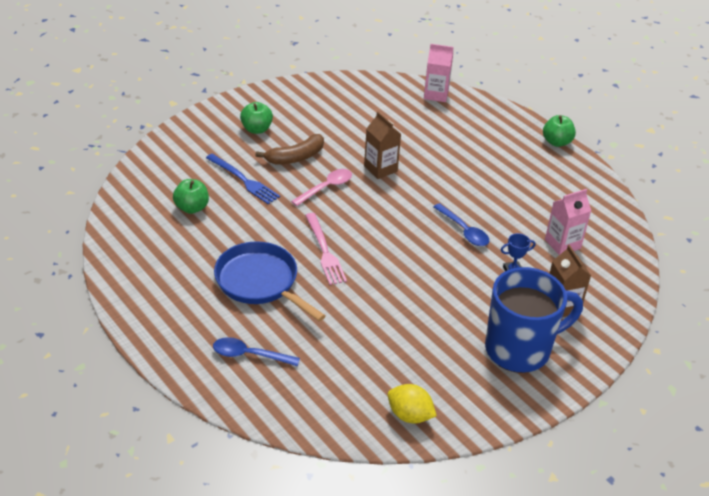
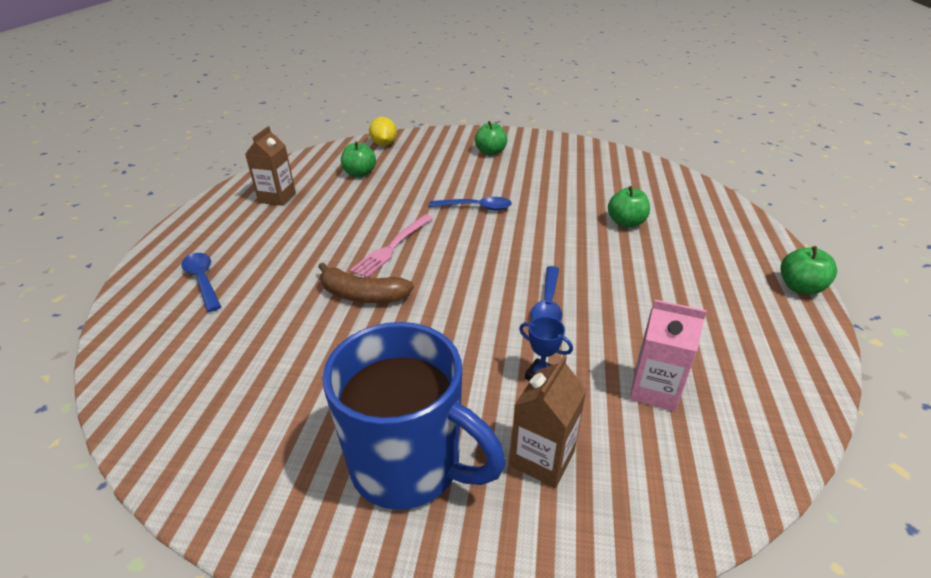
camera: 50 degrees right, 5 degrees down
blue fork [206,154,280,204] -> none
blue pan [214,241,326,321] -> none
brown banana [255,134,324,165] -> brown banana moved to [318,263,414,303]
pink spoon [291,169,352,206] -> blue spoon [429,197,512,210]
brown carton [364,112,401,179] -> brown carton moved to [245,126,296,206]
yellow lemon [388,384,437,424] -> yellow lemon moved to [369,117,397,146]
pink carton [424,44,454,102] -> none
none -> green apple [608,186,650,228]

